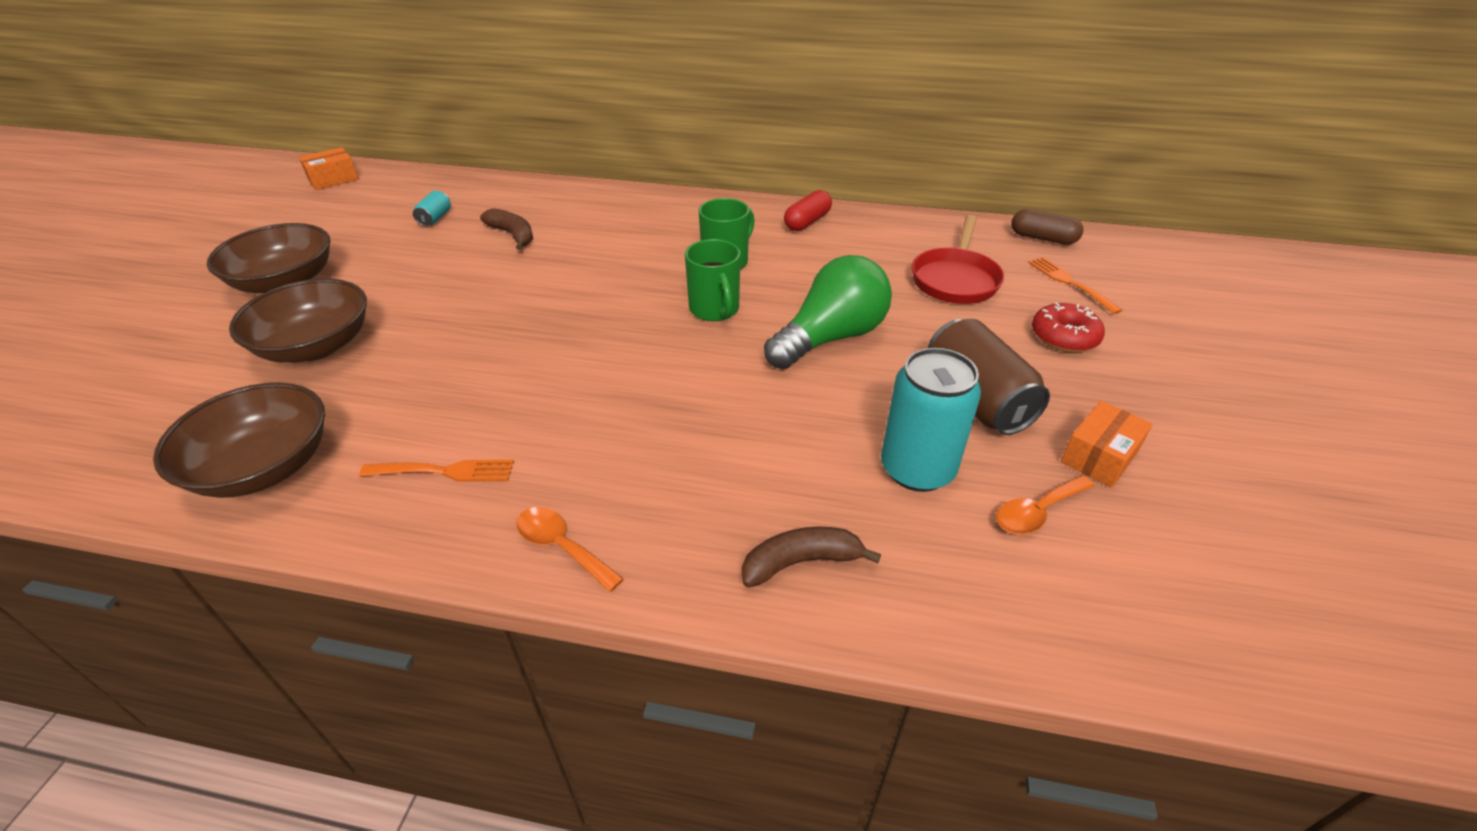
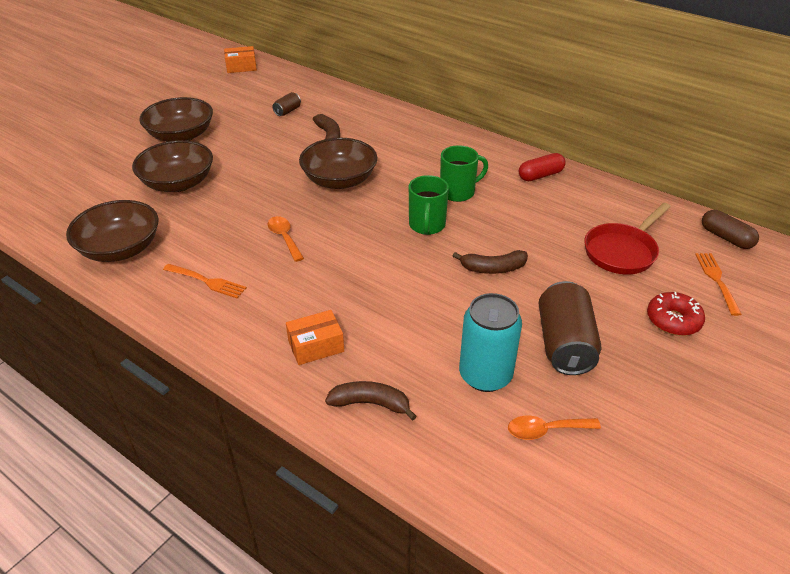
camera: 25 degrees right, 0 degrees up
turquoise can [413,191,451,226] -> brown can [272,92,301,116]
orange spoon [516,507,624,592] -> orange spoon moved to [268,216,304,262]
green light bulb [764,255,892,369] -> brown banana [453,250,528,274]
orange box [1061,401,1153,488] -> orange box moved to [286,310,344,365]
none -> brown bowl [299,138,377,189]

